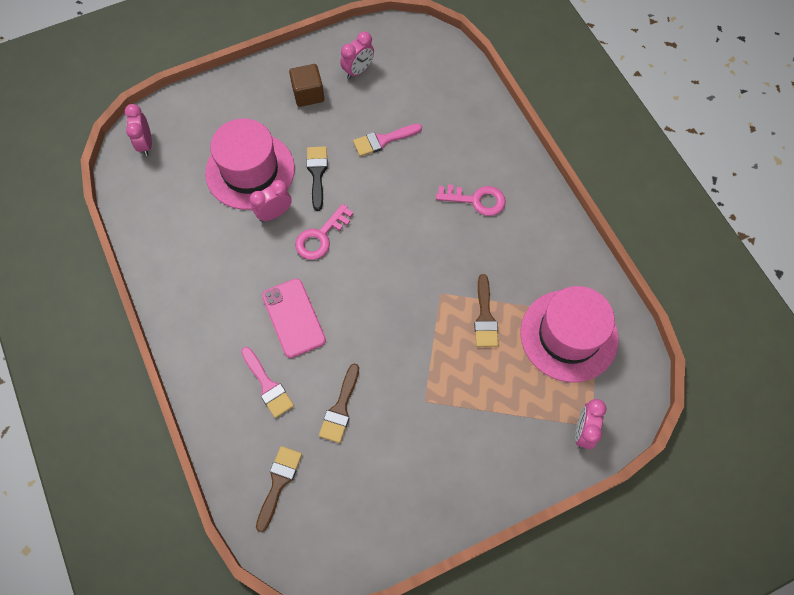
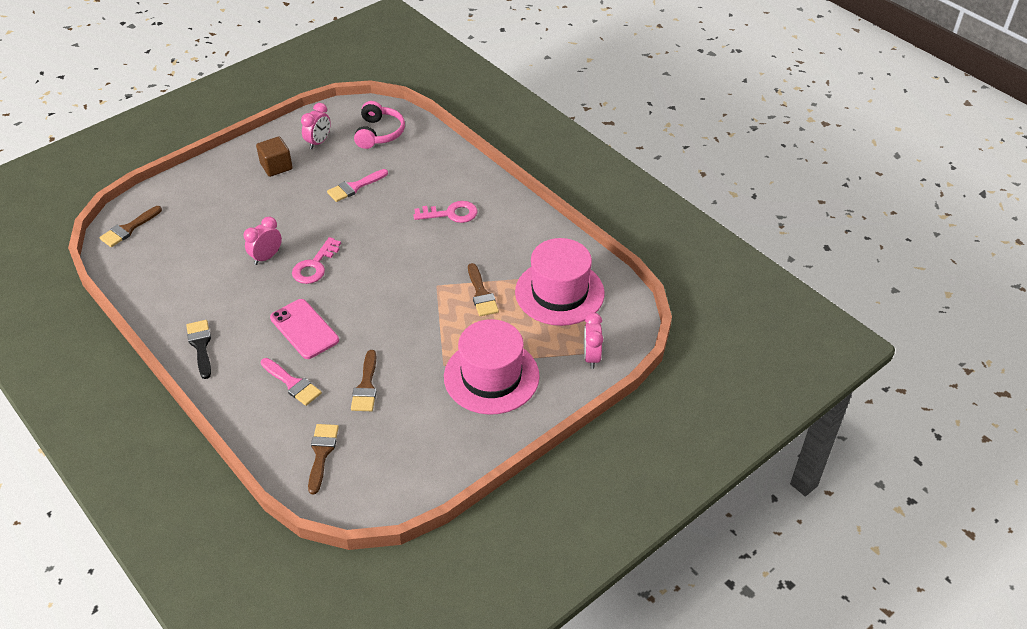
camera: 15 degrees left, 20 degrees down
pink clock [125,104,152,156] -> brown brush [99,206,162,247]
pink hat [205,119,295,210] -> pink hat moved to [444,319,540,415]
black brush [306,146,328,211] -> black brush moved to [186,320,211,379]
none -> pink headphones [354,101,405,149]

